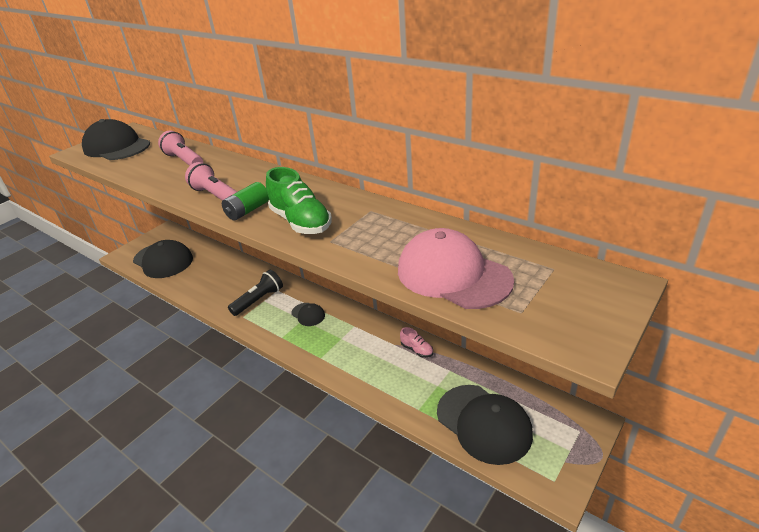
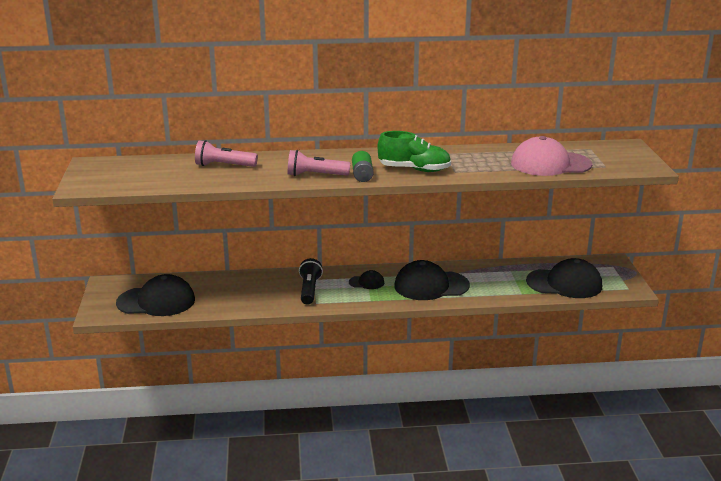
camera: 45 degrees left, 10 degrees down
black cap [82,119,150,160] -> black cap moved to [394,260,470,300]
pink shoe [400,327,433,358] -> none

